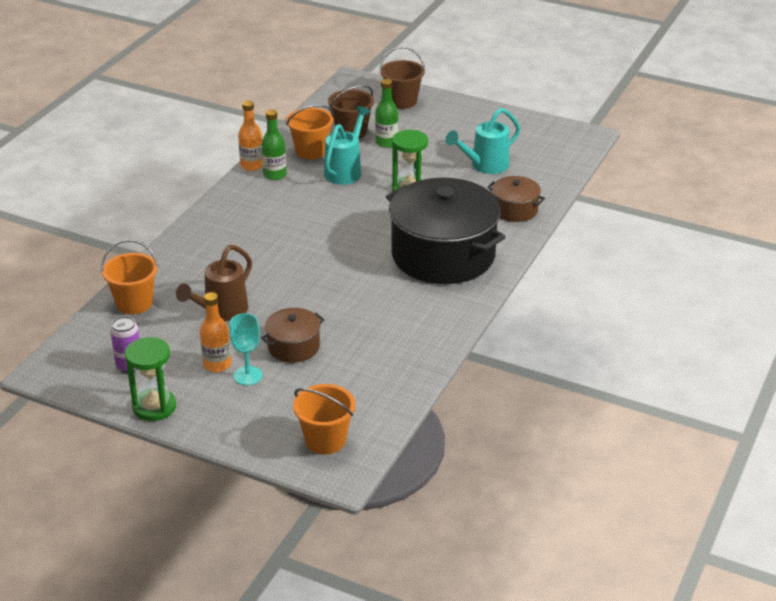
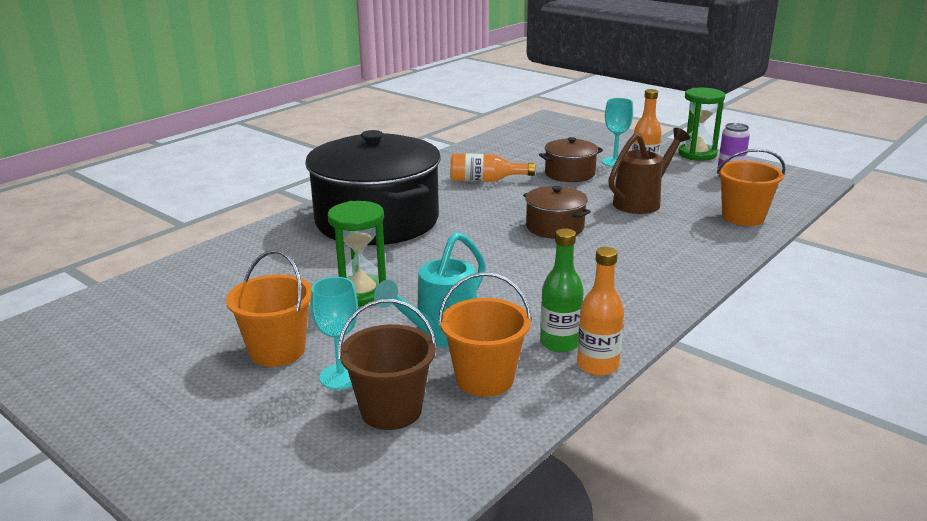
camera: 165 degrees left, 10 degrees down
orange bucket [293,384,355,455] -> orange bucket moved to [226,250,312,367]
green bottle [375,79,398,148] -> turquoise goblet [311,277,358,390]
brown bucket [379,47,425,109] -> none
turquoise watering can [445,108,520,174] -> none
brown pot [487,176,545,222] -> brown pot moved to [523,186,591,239]
none -> orange bottle [450,153,535,182]

